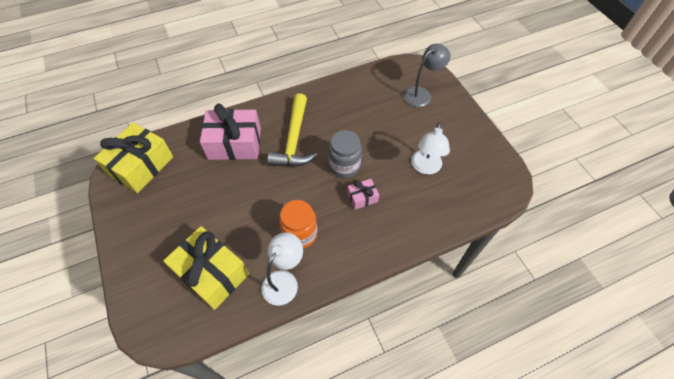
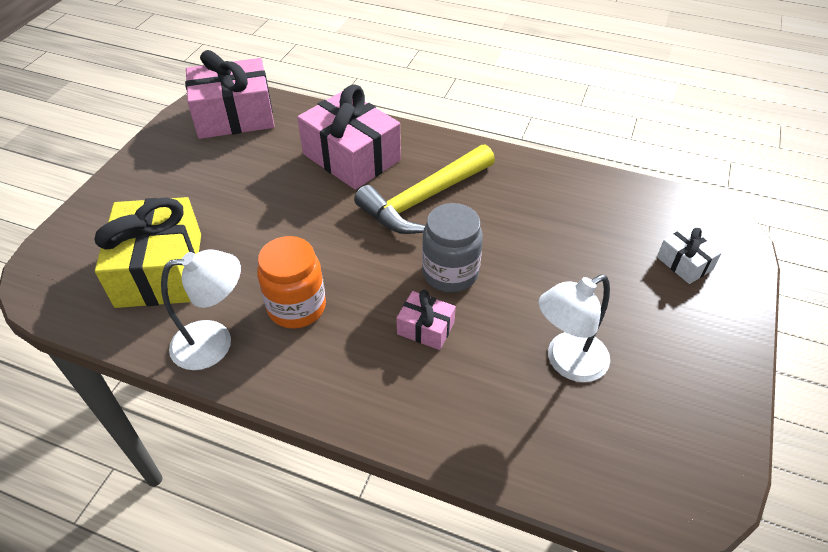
camera: 45 degrees right, 10 degrees down
yellow gift [94,123,173,193] -> pink gift [185,50,275,139]
grey lamp [404,44,450,107] -> white gift [657,227,722,284]

